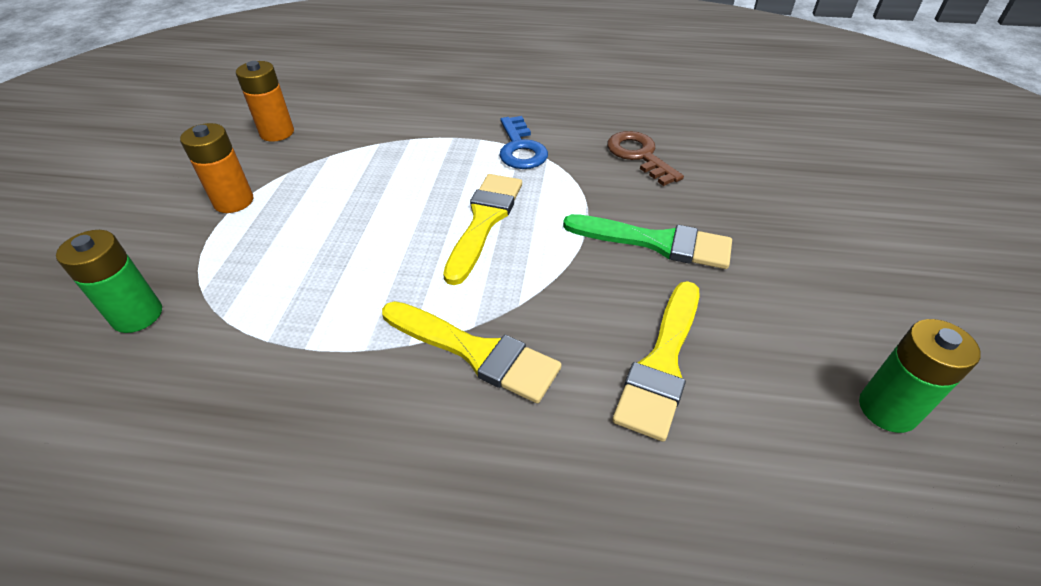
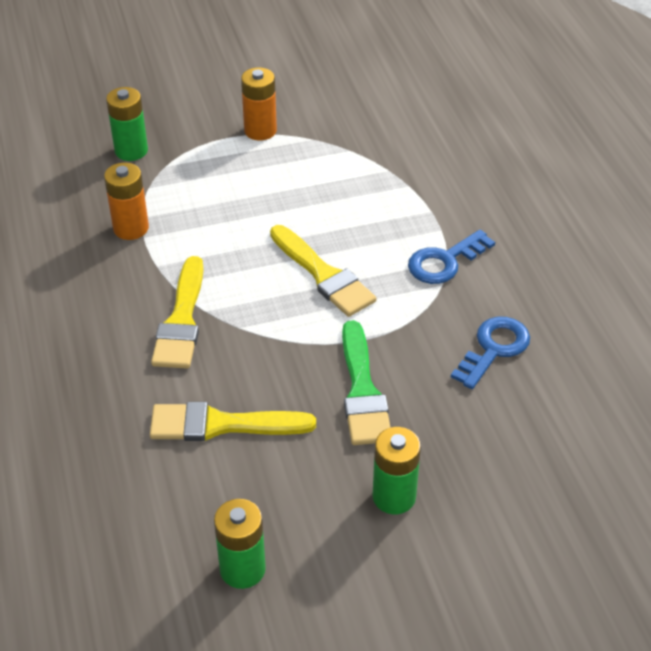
camera: 65 degrees right, 0 degrees up
orange battery [236,61,294,142] -> orange battery moved to [104,163,149,240]
yellow brush [443,174,522,285] -> yellow brush turned 60 degrees clockwise [270,225,377,317]
brown key [607,131,684,186] -> blue key [451,317,530,389]
none -> green battery [373,427,421,514]

